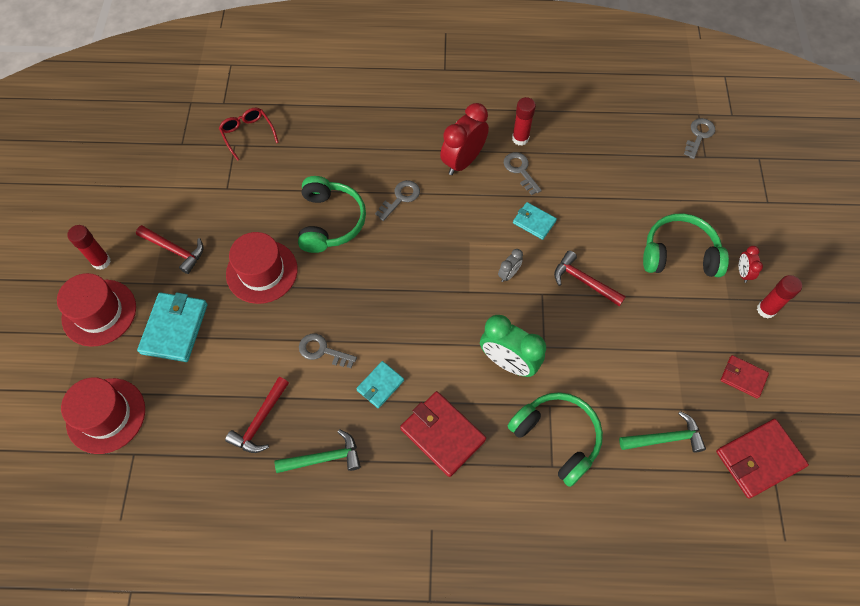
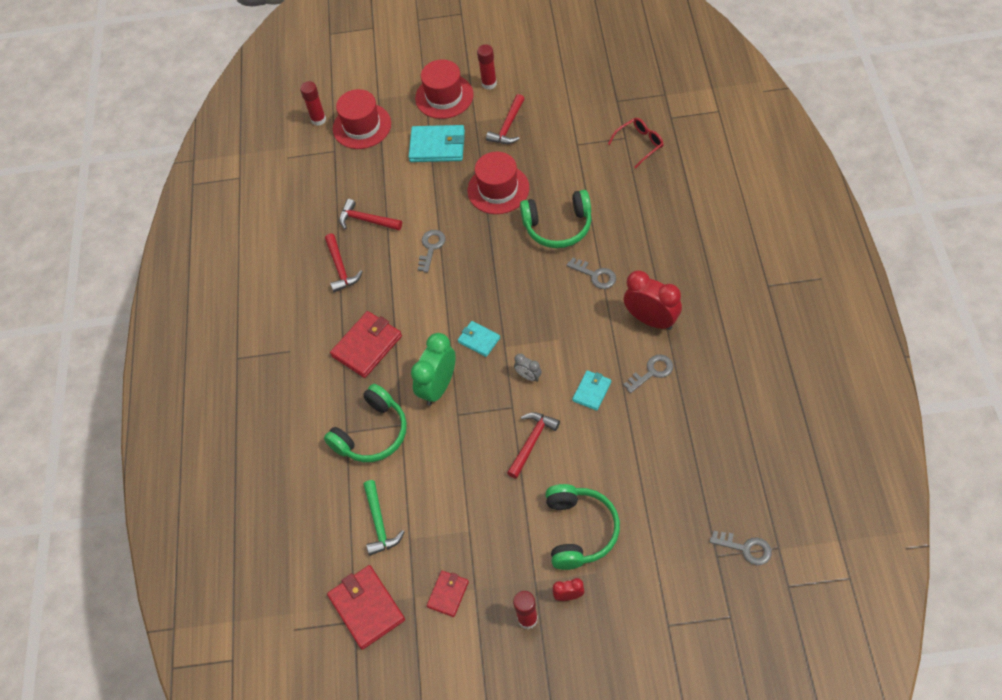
camera: 90 degrees right, 5 degrees down
green hammer [275,429,361,473] -> red hammer [325,234,363,292]
turquoise wallet [356,361,404,408] -> turquoise wallet moved to [458,321,500,357]
red glue stick [512,97,536,146] -> red glue stick moved to [300,81,326,126]

